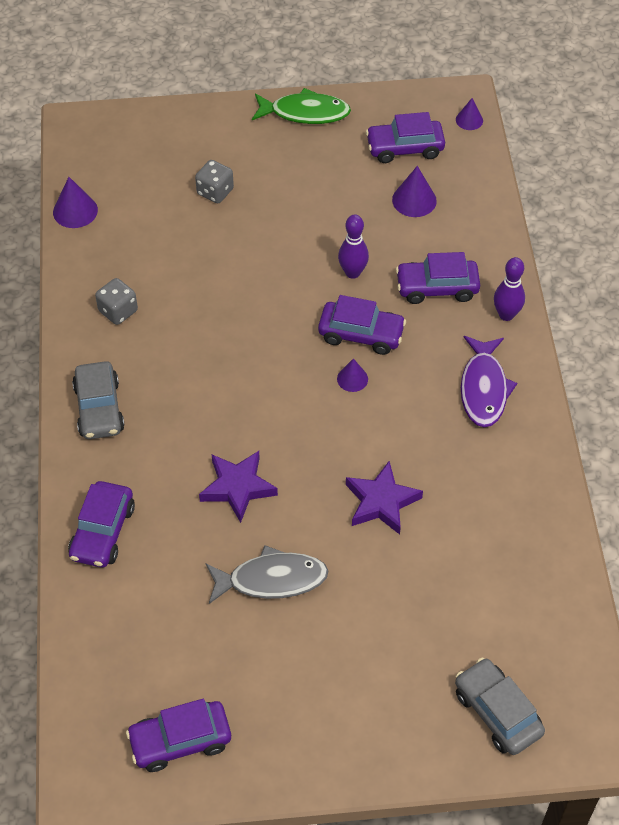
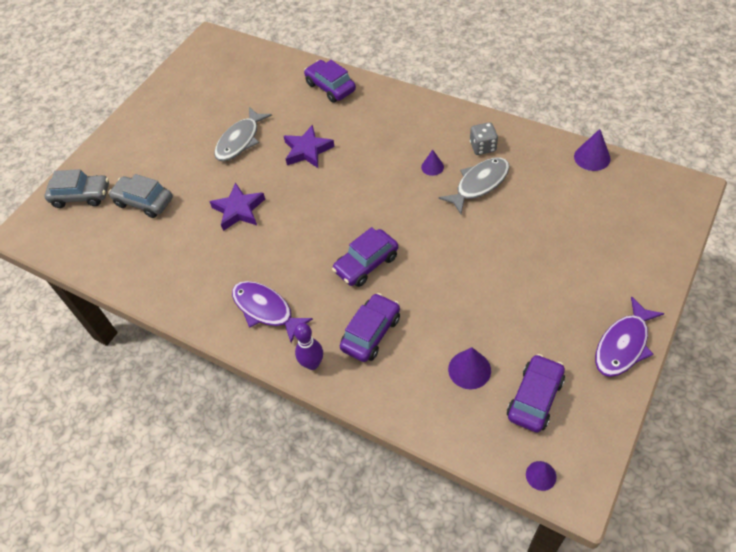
camera: 130 degrees right, 0 degrees up
grey car [72,361,125,439] -> grey car moved to [108,174,173,218]
purple car [126,699,231,772] -> none
grey dice [195,160,234,203] -> none
green fish [252,88,351,124] -> purple fish [595,296,664,377]
purple cone [337,358,368,392] -> purple cone moved to [421,150,444,176]
purple bowling pin [338,215,369,279] -> none
none -> grey fish [439,157,510,214]

